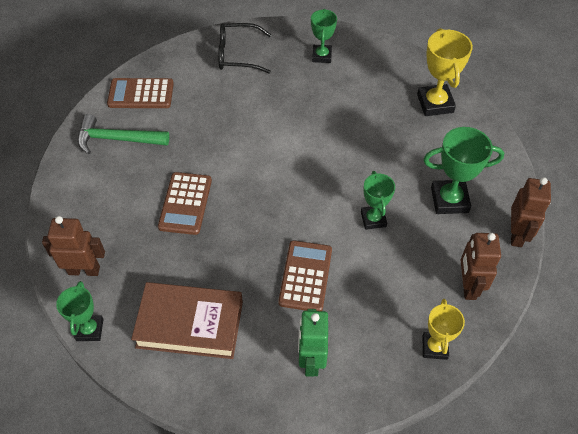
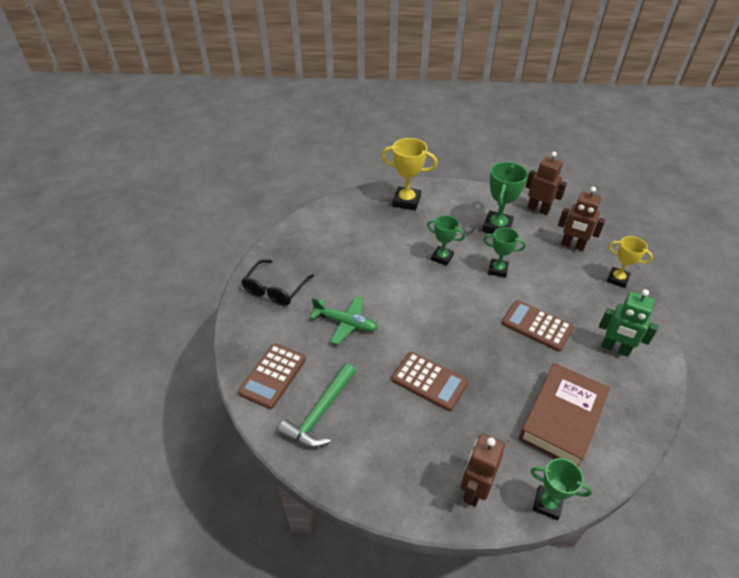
camera: 65 degrees left, 10 degrees down
green trophy [311,9,337,63] -> green trophy moved to [427,215,465,266]
none -> green plane [310,296,378,345]

